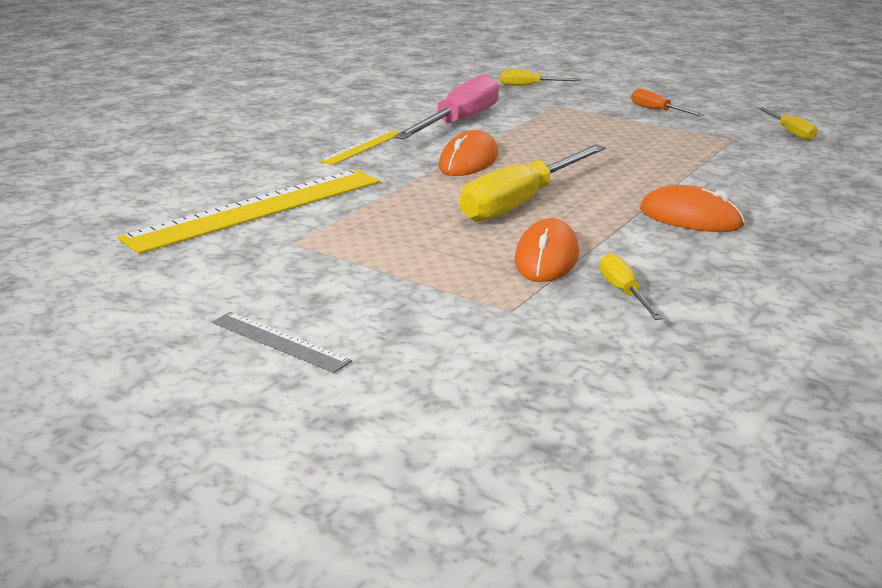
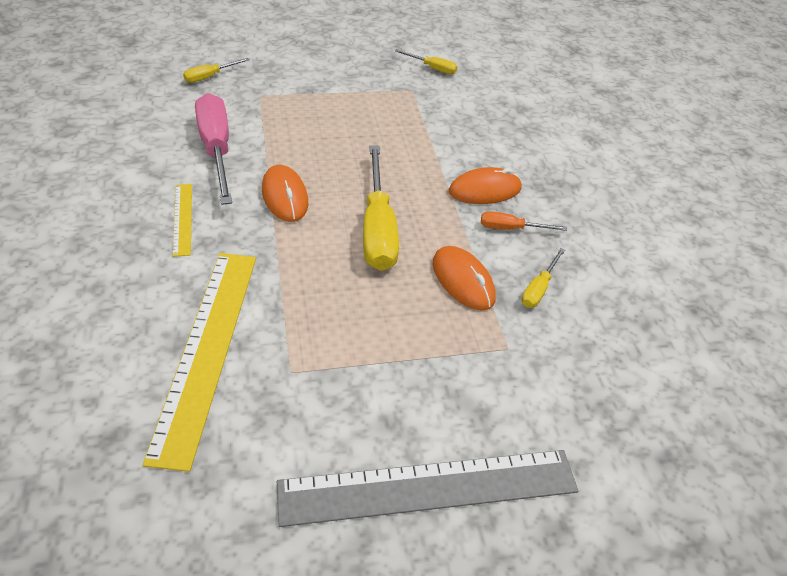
camera: 50 degrees left, 20 degrees up
grey ruler [212,312,352,373] -> grey ruler [277,450,578,527], size x2.12
yellow screwdriver [600,253,663,320] -> yellow screwdriver turned 90 degrees counterclockwise [521,248,565,308]
orange screwdriver [631,89,704,116] -> orange screwdriver moved to [481,211,567,231]

